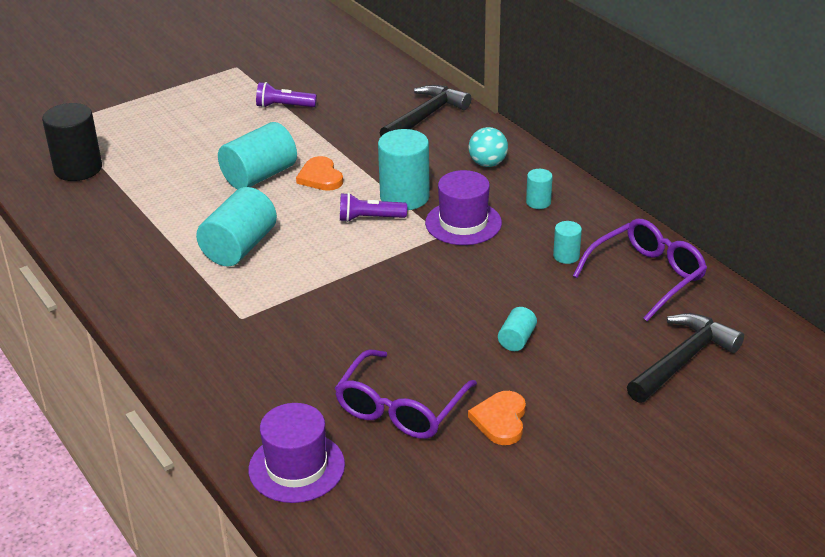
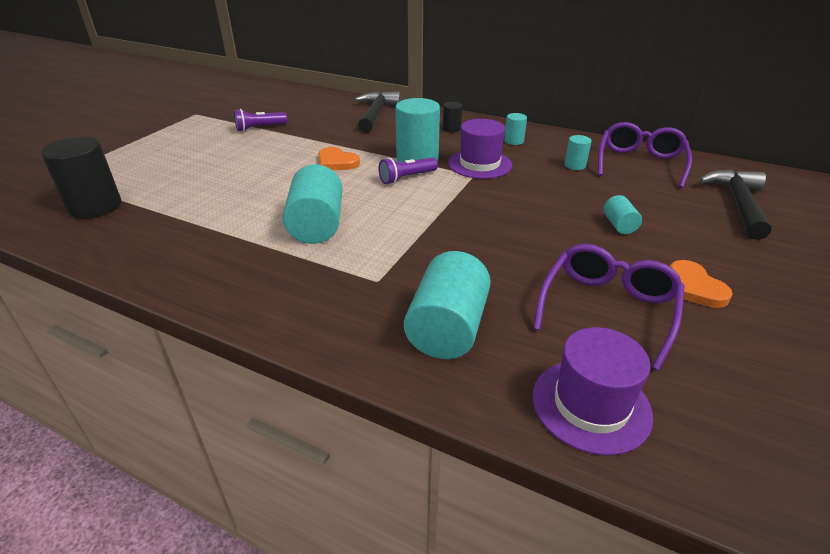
camera: 30 degrees left, 0 degrees up
turquoise cylinder [218,122,297,189] -> turquoise cylinder moved to [404,251,491,359]
purple glasses [335,350,477,439] -> purple glasses turned 150 degrees counterclockwise [533,244,684,370]
turquoise ball [468,127,508,167] -> black cylinder [443,102,462,132]

